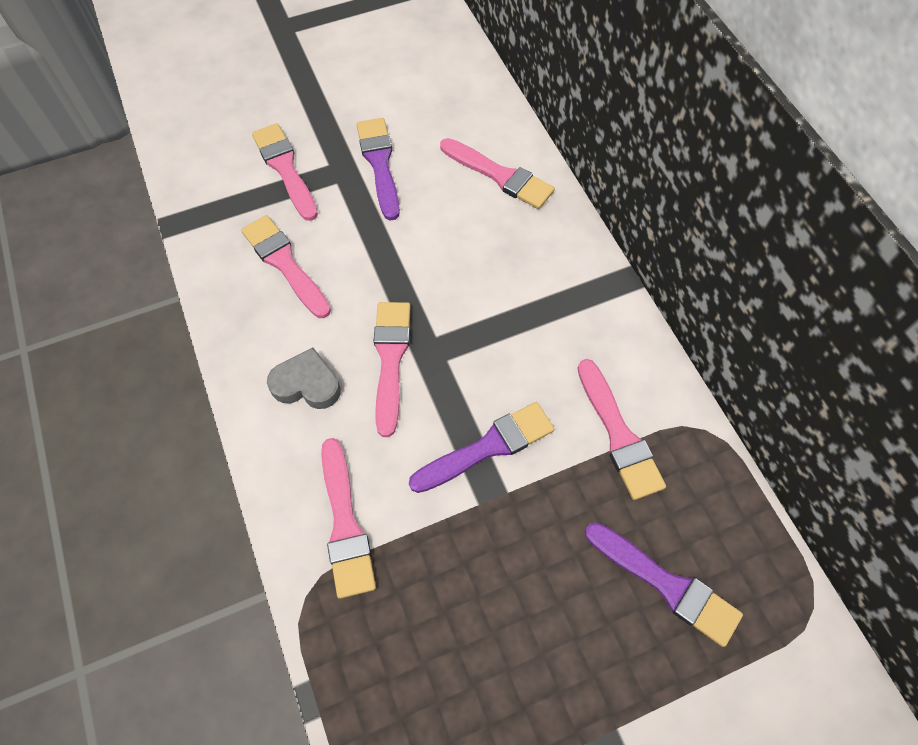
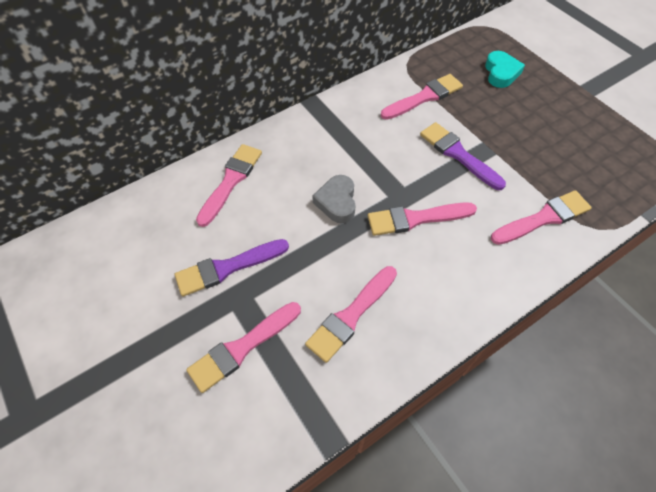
camera: 100 degrees left, 5 degrees down
grey heart [267,347,341,409] -> grey heart moved to [312,175,355,223]
purple brush [585,522,743,647] -> turquoise heart [485,51,525,88]

